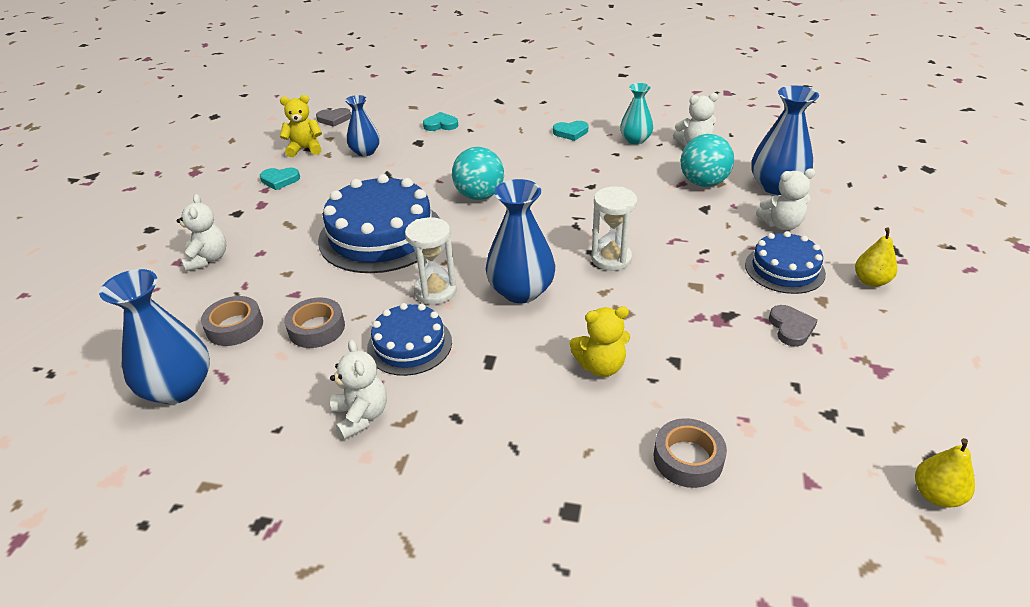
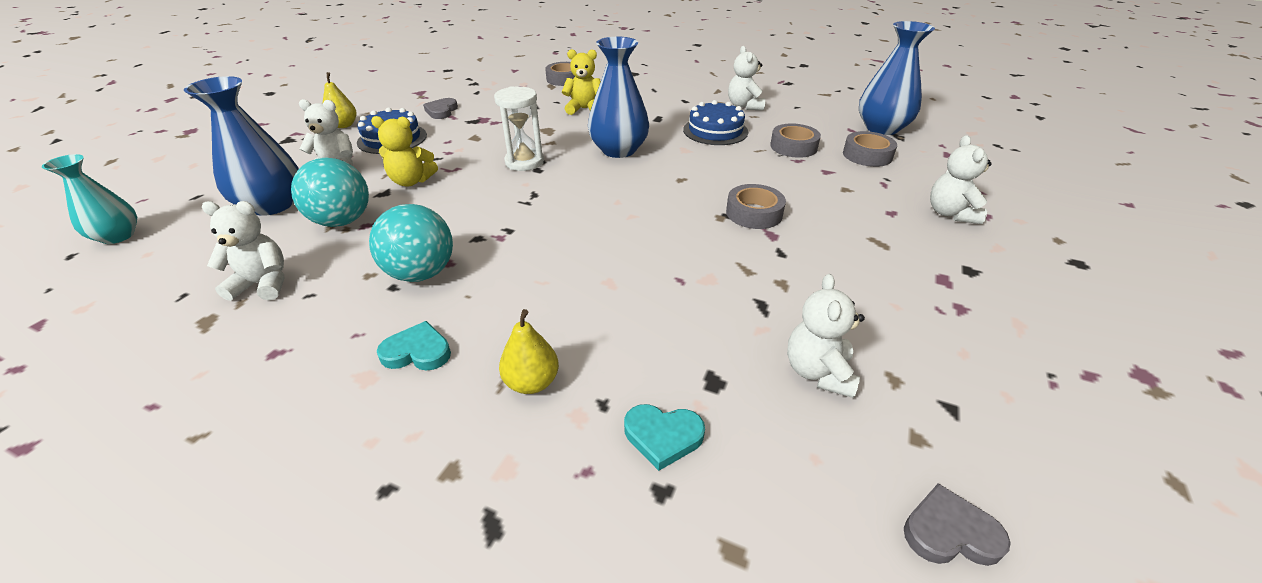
camera: 170 degrees left, 0 degrees up
turquoise heart [260,167,300,190] -> none
yellow teddy bear [280,95,322,157] -> yellow teddy bear moved to [371,116,438,187]
blue cake [318,174,440,273] -> grey tape [726,184,786,229]
blue vase [345,95,380,156] -> white teddy bear [787,274,865,398]
white hourglass [405,217,457,305] -> none
turquoise ball [452,147,504,200] -> turquoise ball moved to [369,204,453,282]
turquoise vase [620,83,653,145] -> turquoise vase moved to [42,154,137,244]
yellow pear [915,438,975,508] -> yellow pear moved to [499,309,559,394]

